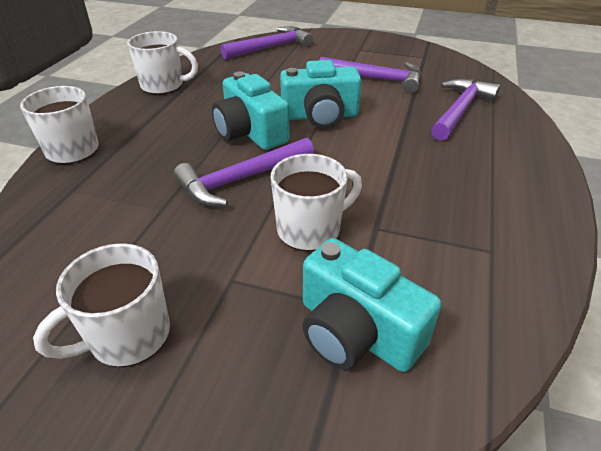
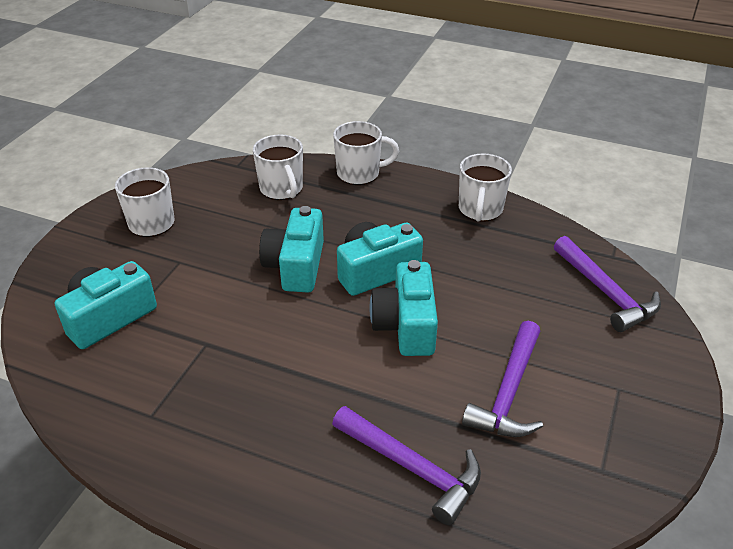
camera: 95 degrees right, 0 degrees up
purple hammer [173,138,314,206] -> turquoise camera [259,206,324,292]
white mug [271,154,362,252] -> white mug moved to [253,134,303,200]

